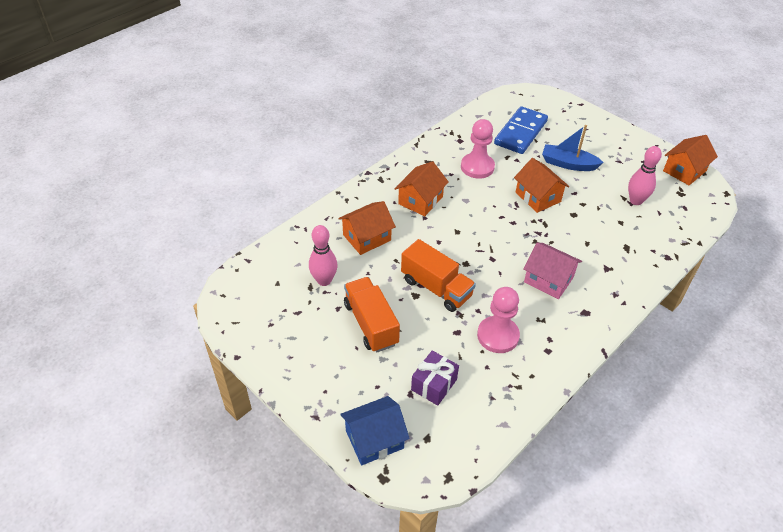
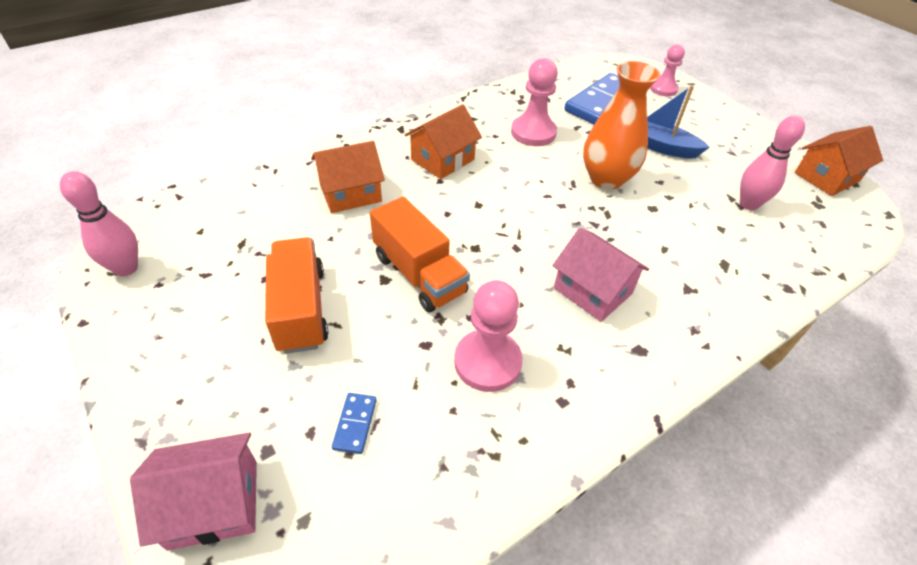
camera: 10 degrees right, 0 degrees up
pink bowling pin [309,225,338,286] -> pink bowling pin moved to [60,171,138,276]
blue house [340,396,410,466] -> pink house [130,432,257,551]
purple gift [411,350,459,406] -> blue domino [332,393,377,454]
orange house [514,158,570,213] -> orange vase [583,61,660,190]
none -> pink pawn [650,44,685,96]

